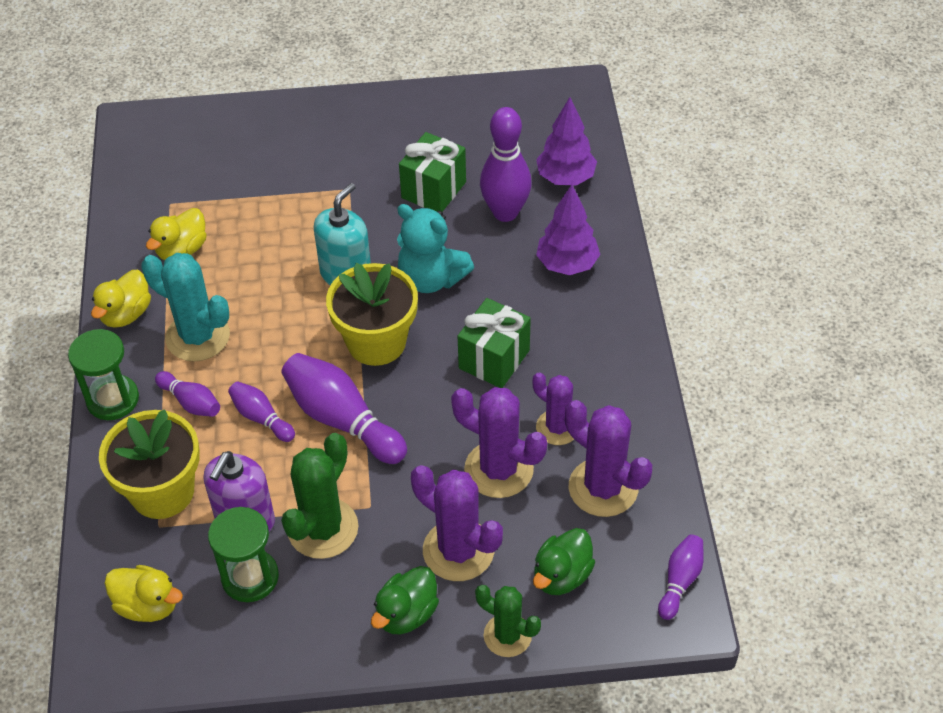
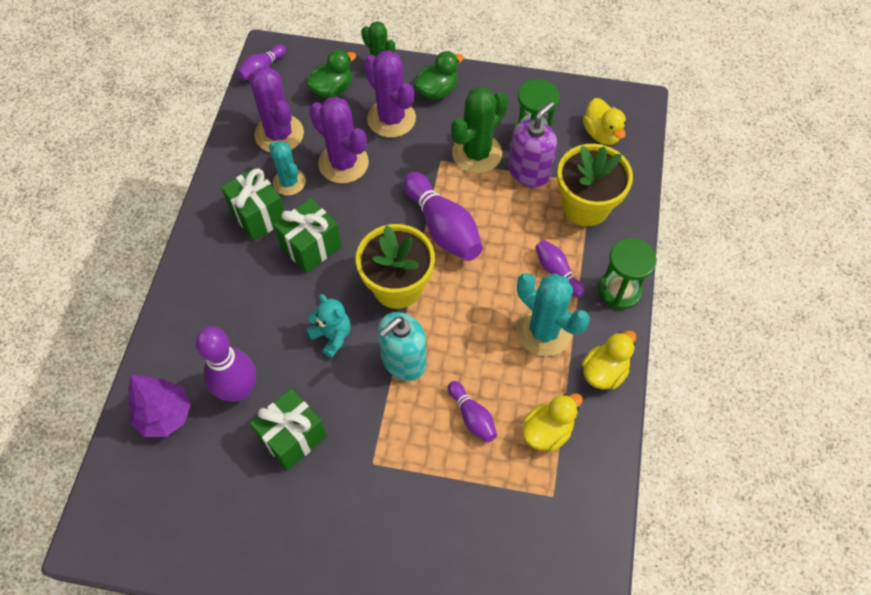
camera: 165 degrees left, 10 degrees up
yellow duck [104,565,183,622] -> yellow duck turned 150 degrees counterclockwise [583,98,626,145]
purple bowling pin [228,381,295,442] -> purple bowling pin moved to [448,381,497,443]
turquoise teddy bear [397,204,474,293] -> turquoise teddy bear [306,294,351,358], size x0.67
purple cactus [533,372,587,445] -> turquoise cactus [269,141,306,196]
purple tree [536,184,600,275] -> none
none -> green gift [221,167,284,241]

